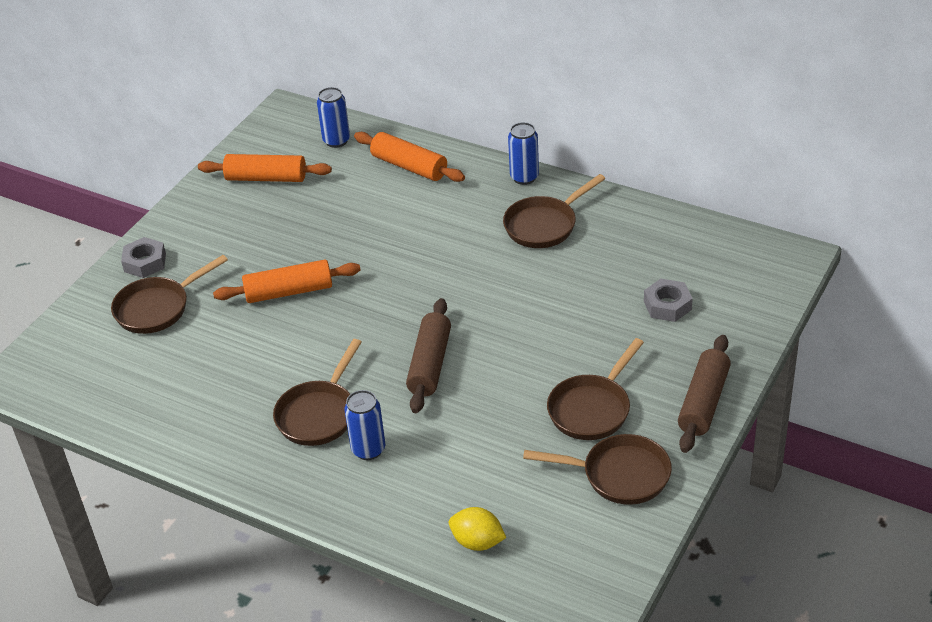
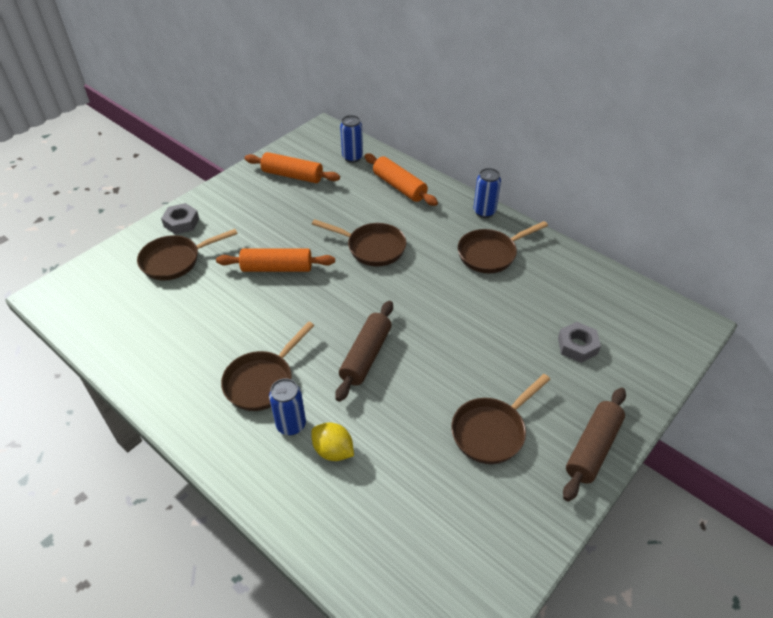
camera: 10 degrees right, 5 degrees up
yellow lemon [449,507,506,551] -> yellow lemon moved to [311,422,354,461]
brown pan [523,434,672,505] -> brown pan moved to [312,219,406,266]

